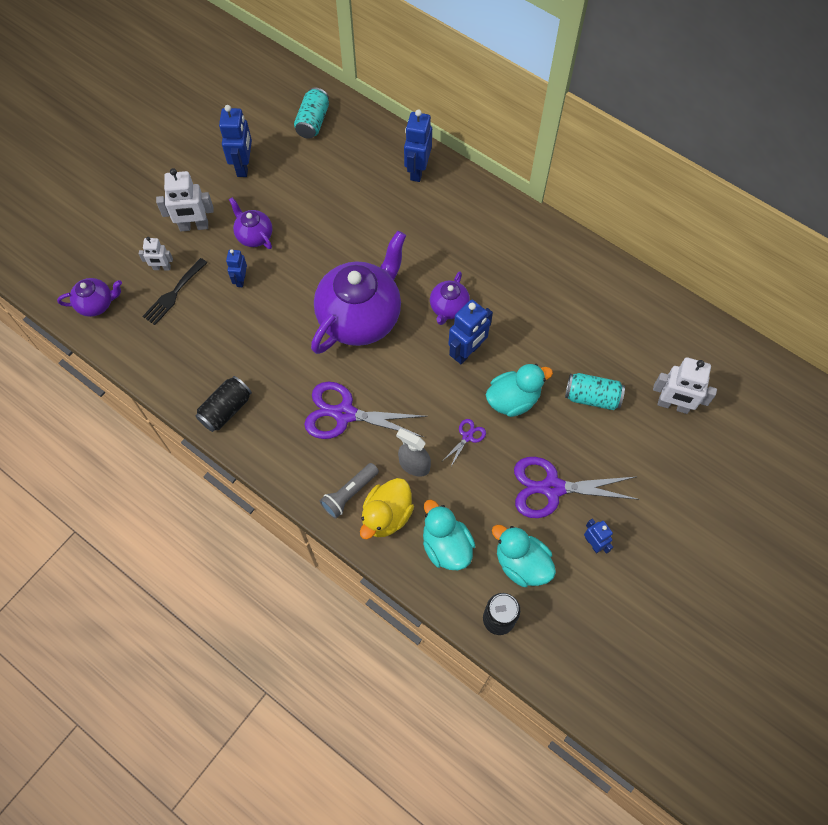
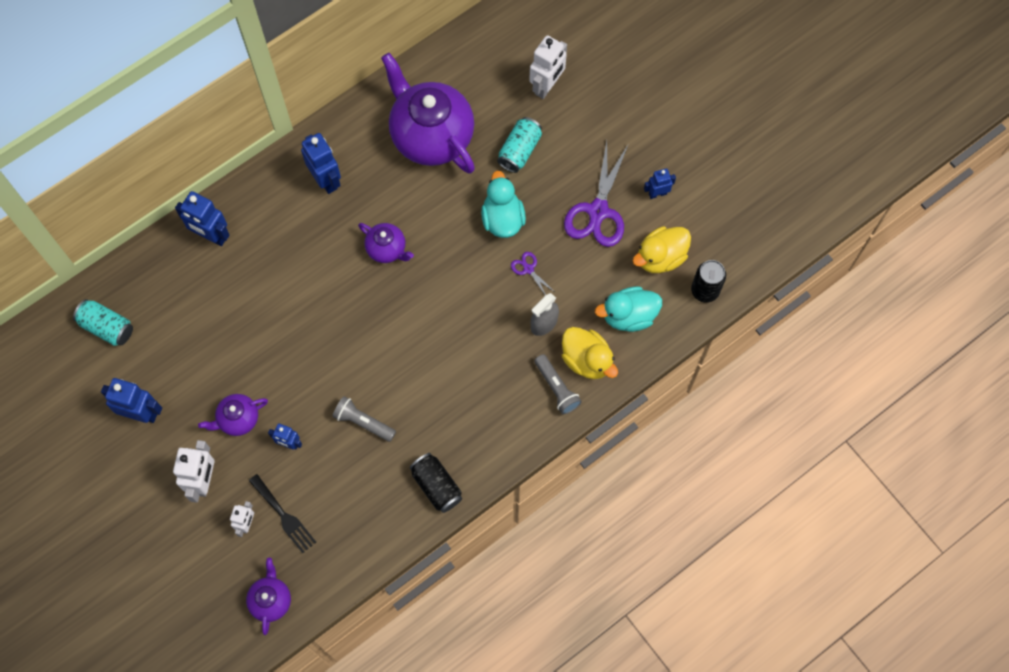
camera: 75 degrees left, 5 degrees up
purple scissors [304,382,428,439] -> none
purple teapot [311,231,406,354] -> purple teapot moved to [381,53,475,174]
blue robot [448,300,493,364] -> blue robot moved to [301,133,341,194]
turquoise duck [492,525,556,587] -> yellow duck [632,226,691,273]
none -> grey flashlight [332,396,396,442]

